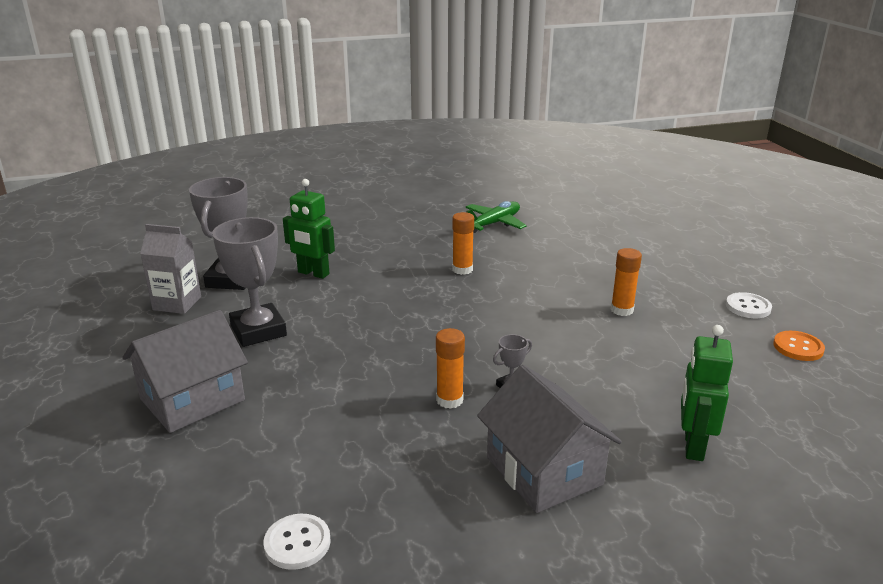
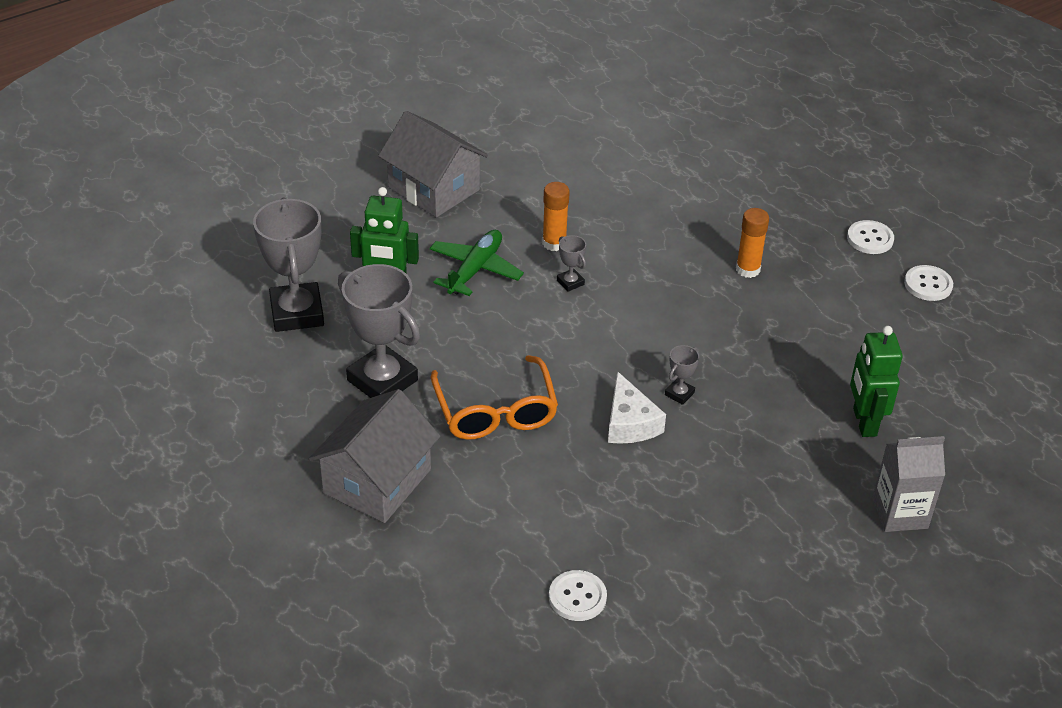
camera: 20 degrees left, 15 degrees up
grey carton [140,224,201,314] -> grey carton moved to [873,436,945,532]
orange glue stick [436,328,465,409] -> white cheese [608,371,666,444]
green plane [465,201,527,233] -> green plane moved to [429,230,524,296]
grey house [477,365,622,513] -> grey house moved to [378,111,488,218]
orange button [773,331,825,361] -> white button [904,265,953,301]
none -> orange glasses [431,355,558,440]
none -> grey trophy [557,235,586,292]

